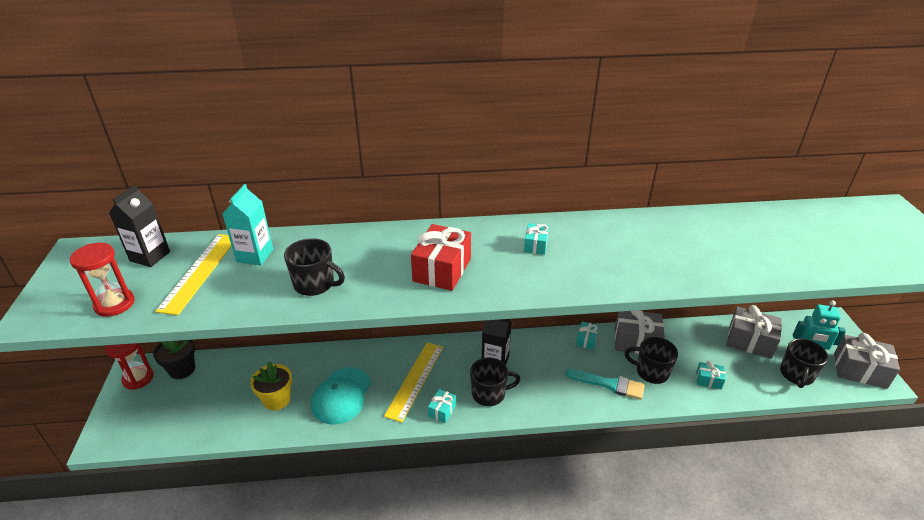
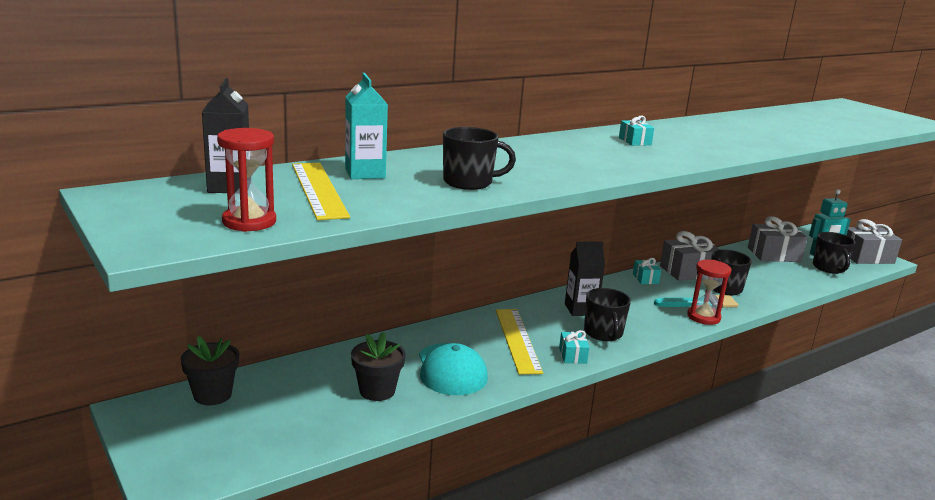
camera: 30 degrees left, 15 degrees down
red hourglass [105,343,154,390] -> red hourglass moved to [687,260,732,325]
yellow flower pot [250,361,292,410] -> black flower pot [351,332,406,401]
red gift [411,224,471,291] -> none
black mug [470,357,521,406] -> black mug turned 120 degrees clockwise [584,288,631,341]
turquoise gift [696,361,726,390] -> none

